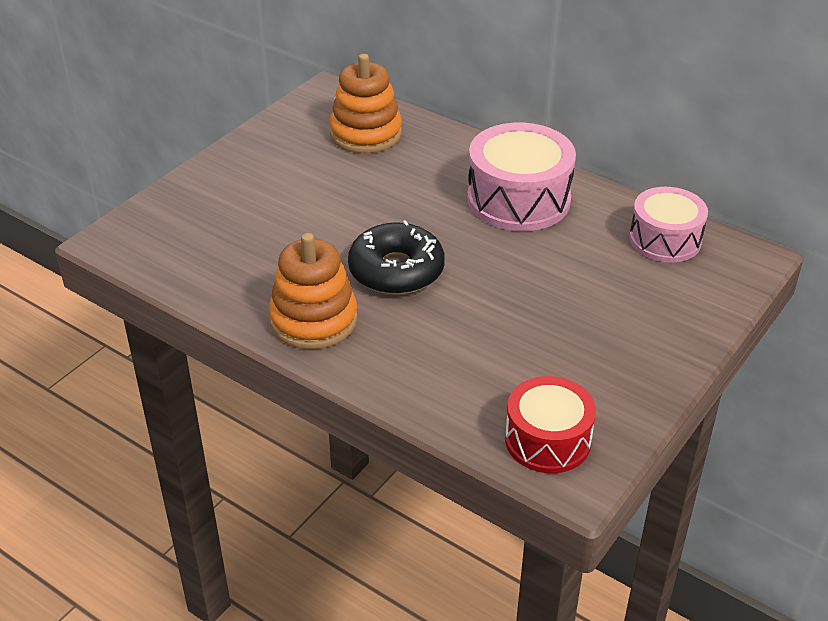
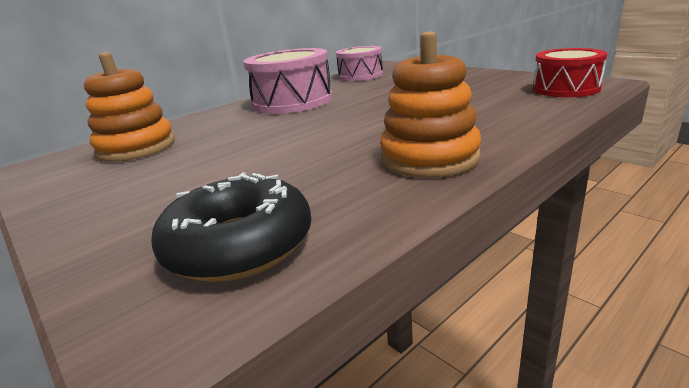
camera: 75 degrees left, 15 degrees down
black donut [348,220,445,295] -> black donut moved to [151,172,311,282]

